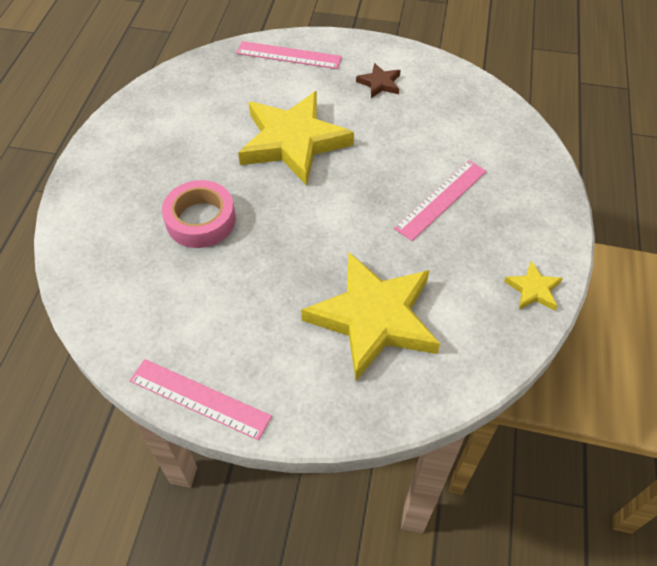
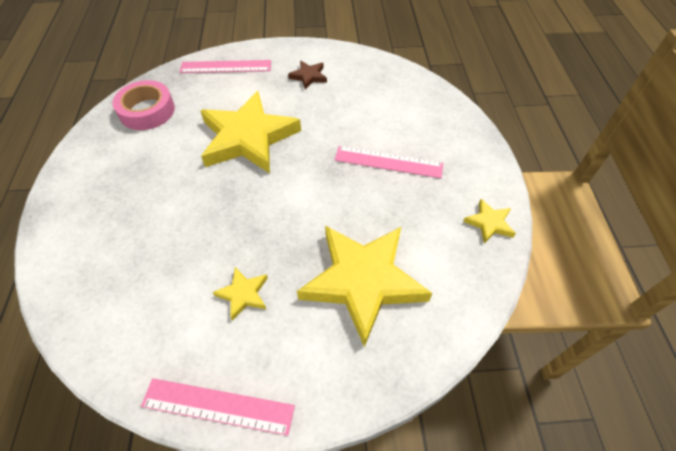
camera: 15 degrees left, 0 degrees up
pink tape [162,180,236,248] -> pink tape moved to [112,80,175,130]
pink ruler [394,160,487,241] -> pink ruler turned 75 degrees clockwise [335,146,443,178]
none -> yellow star [213,267,268,321]

